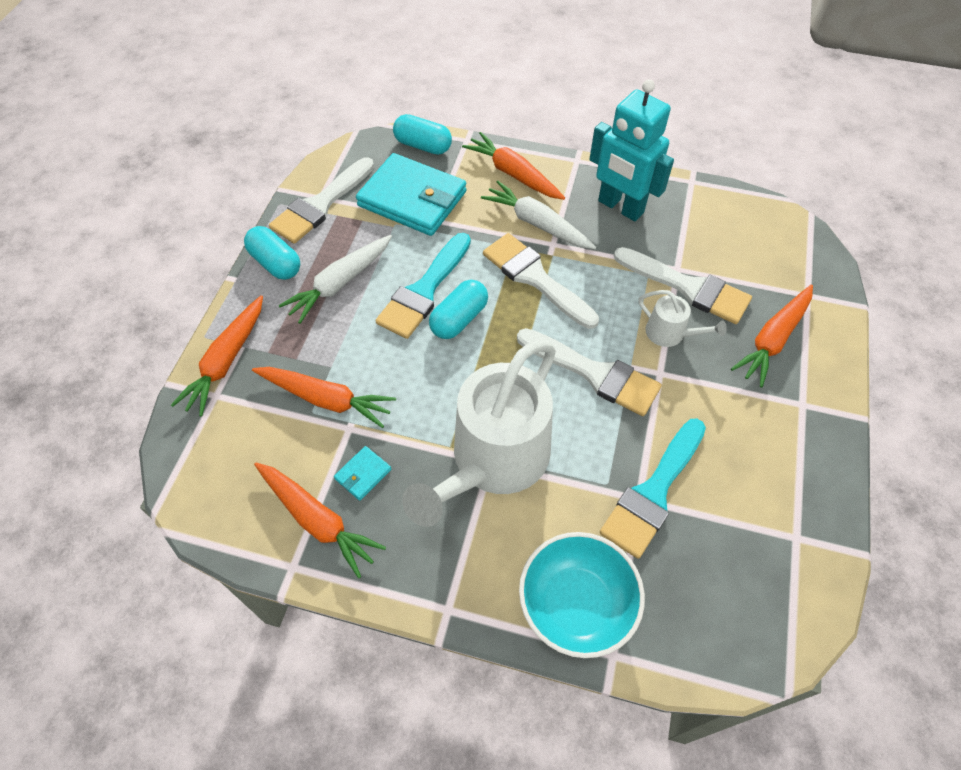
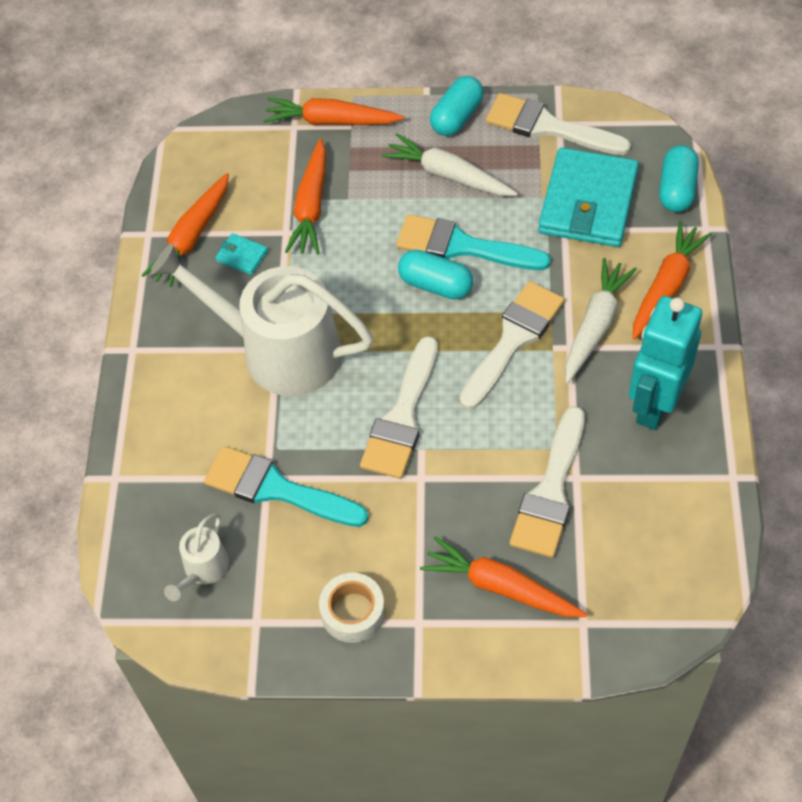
camera: 80 degrees right, 0 degrees up
turquoise bowl [519,532,645,658] -> none
white watering can [639,290,727,347] -> white watering can moved to [164,513,229,601]
none -> white tape [319,573,385,643]

